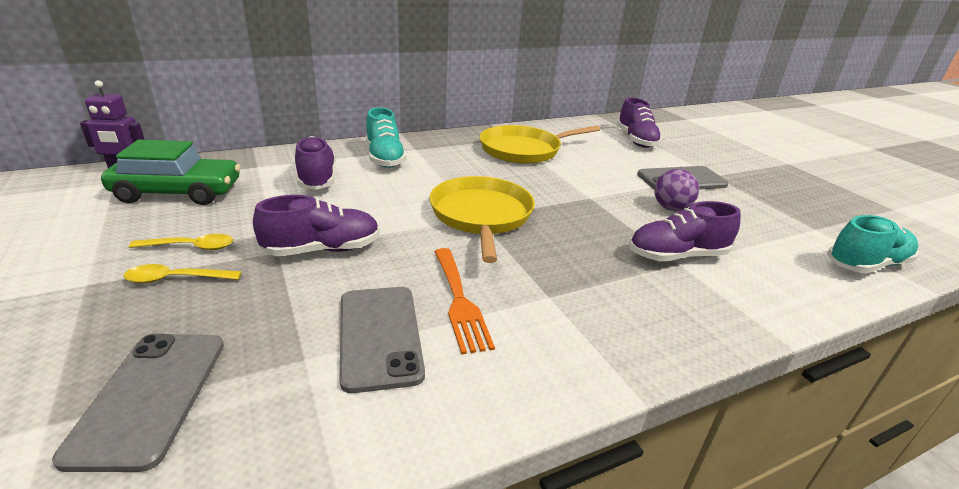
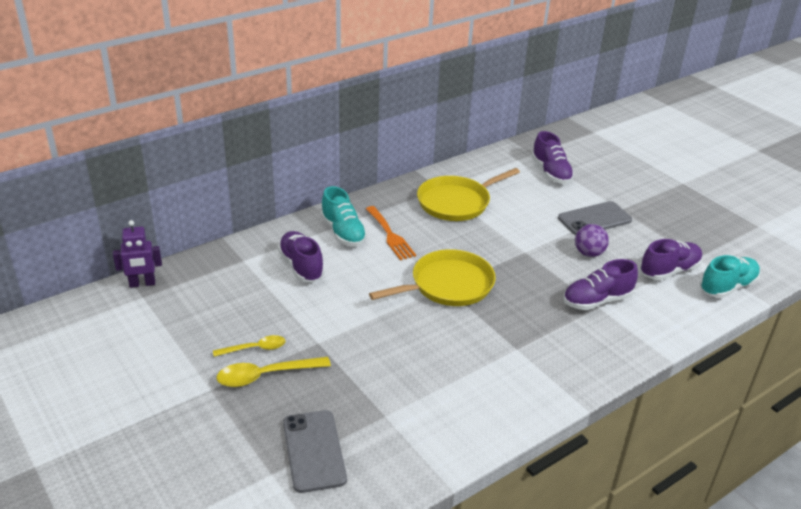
camera: 10 degrees left, 5 degrees up
green car [101,139,241,205] -> none
yellow spoon [124,264,241,283] -> yellow spoon [217,357,331,387], size x1.53
purple shoe [253,195,380,256] -> purple shoe moved to [640,239,702,280]
grey phone [340,287,425,393] -> none
yellow pan [429,176,535,263] -> yellow pan turned 75 degrees clockwise [369,249,496,306]
orange fork [434,248,495,355] -> orange fork moved to [366,206,416,260]

